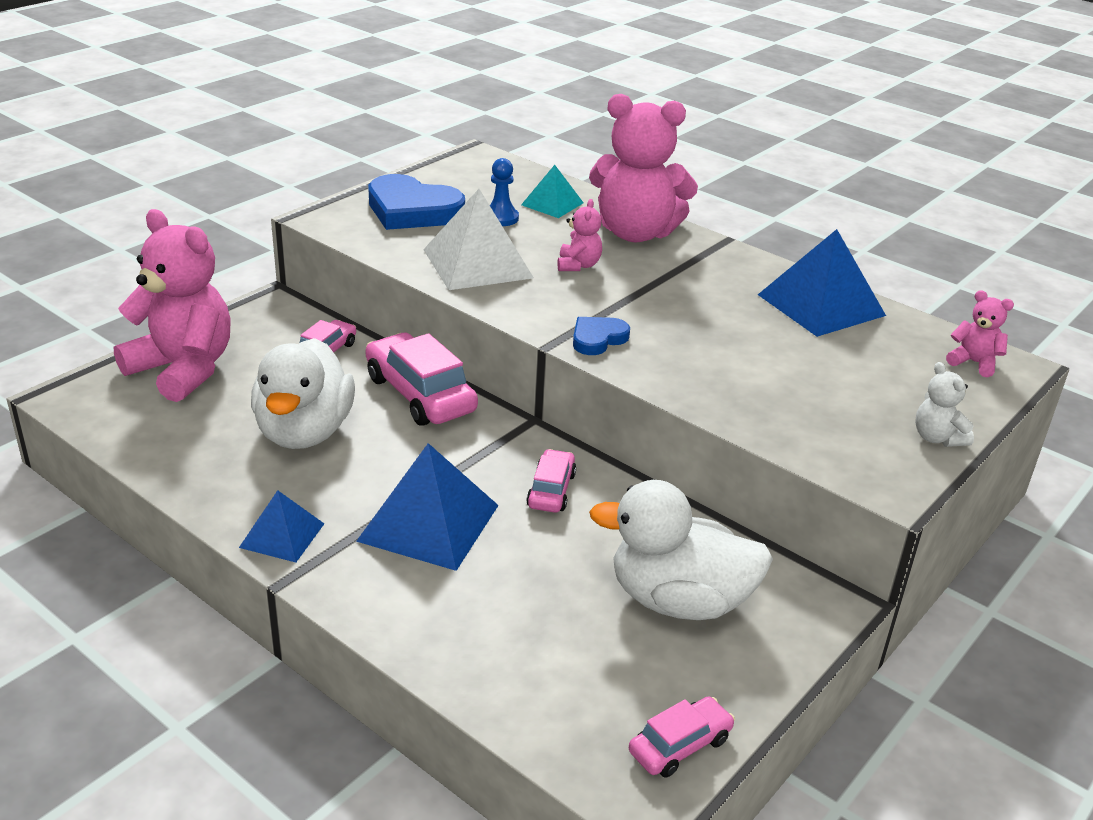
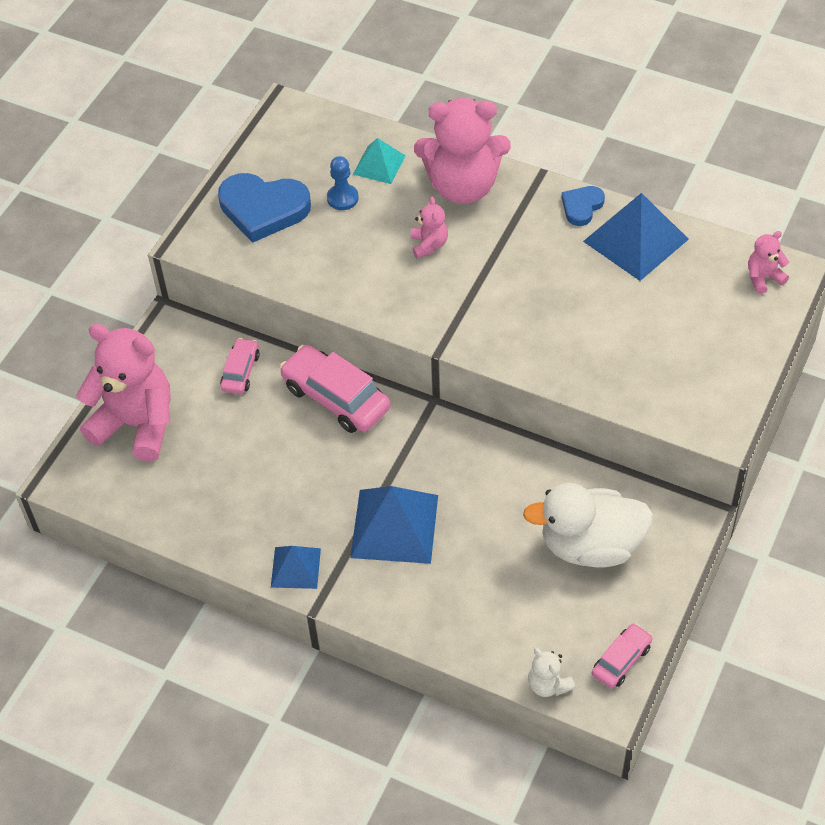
camera: 10 degrees left, 20 degrees up
white duck [251,338,355,449] -> none
white pyramid [423,189,534,290] -> none
pink car [526,449,576,513] -> none
blue heart [573,317,630,355] -> blue heart moved to [562,186,605,226]
white teddy bear [915,362,974,447] -> white teddy bear moved to [528,648,575,697]
pink teddy bear [946,290,1014,377] -> pink teddy bear turned 45 degrees counterclockwise [748,231,789,294]

